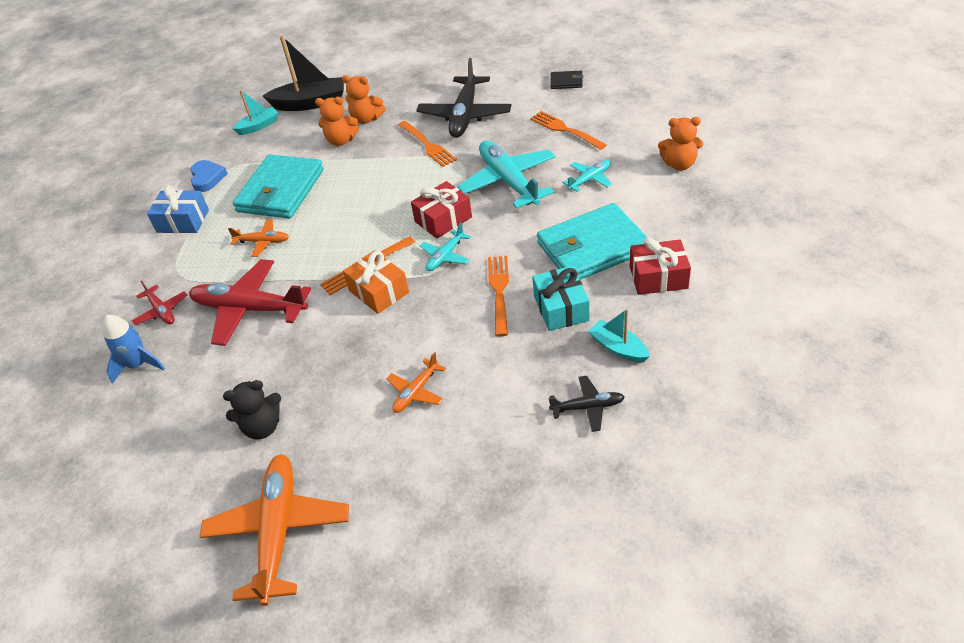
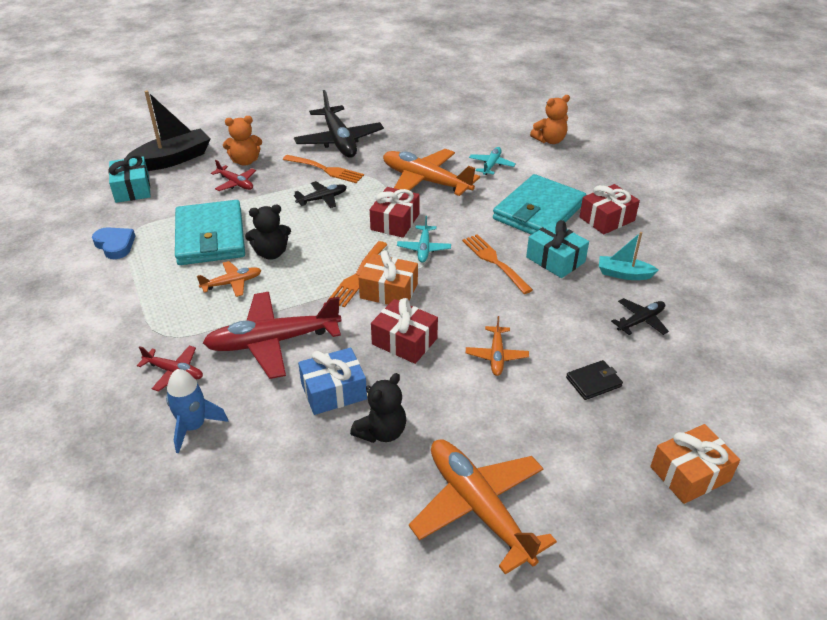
camera: 35 degrees left, 5 degrees down
blue gift [147,185,209,233] -> blue gift moved to [298,347,367,415]
turquoise boat [232,90,278,135] -> turquoise gift [109,154,151,203]
orange teddy bear [315,97,359,146] -> red plane [211,160,256,191]
turquoise plane [458,141,556,208] -> orange plane [383,149,480,196]
orange fork [530,111,607,150] -> none
black wallet [550,71,583,89] -> black wallet moved to [566,360,623,400]
none -> black teddy bear [245,205,291,260]
none -> black plane [294,181,347,208]
none -> red gift [371,298,438,364]
none -> orange gift [651,424,740,504]

